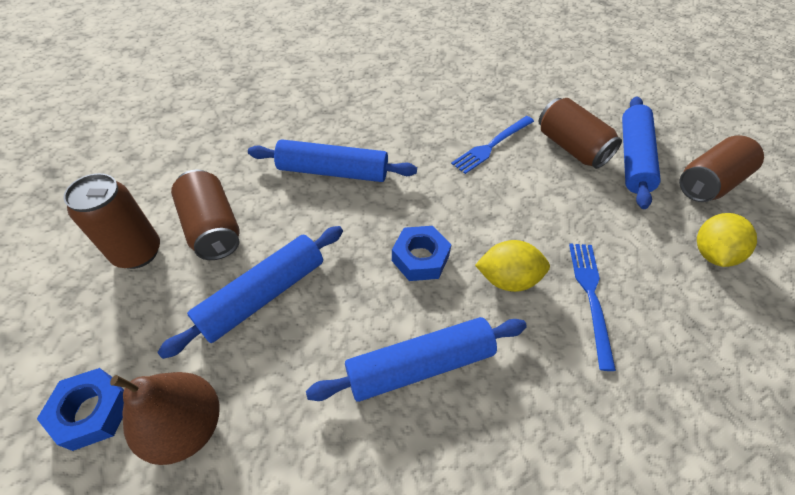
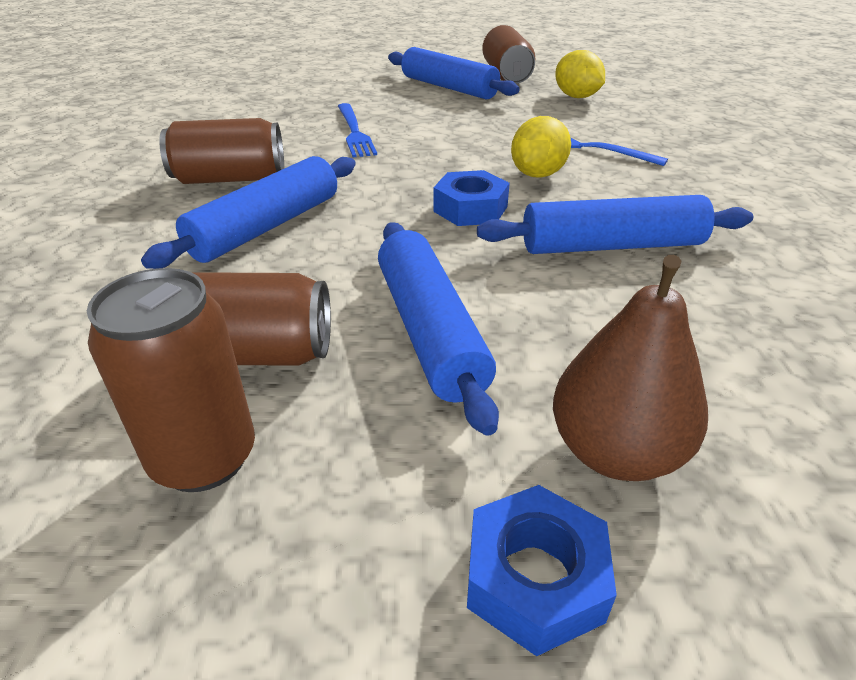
camera: 60 degrees left, 15 degrees down
blue rolling pin [306,317,527,402] -> blue rolling pin turned 75 degrees clockwise [477,195,753,254]
brown can [539,98,622,169] -> brown can moved to [159,118,284,184]

